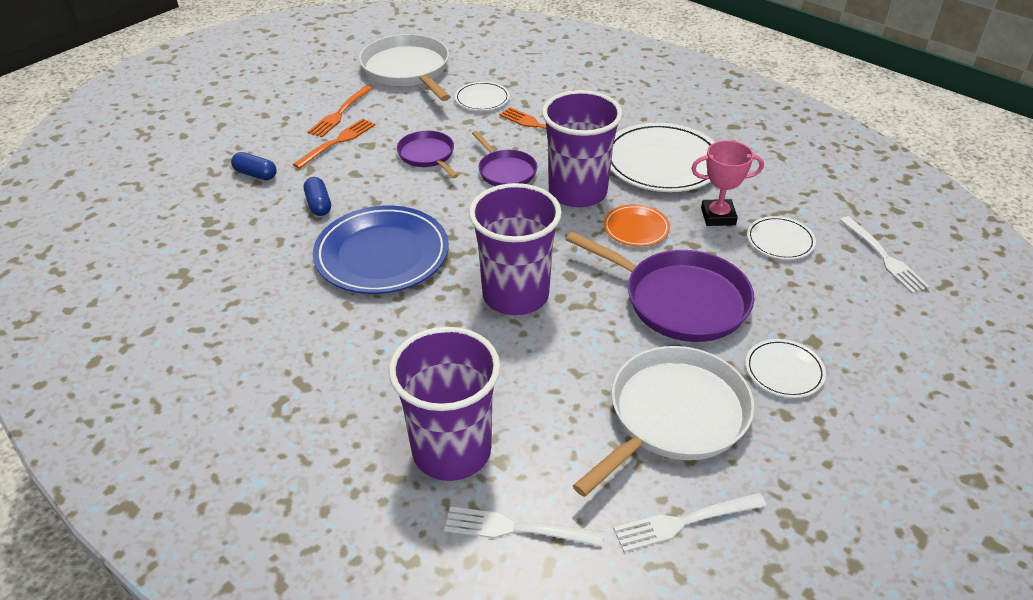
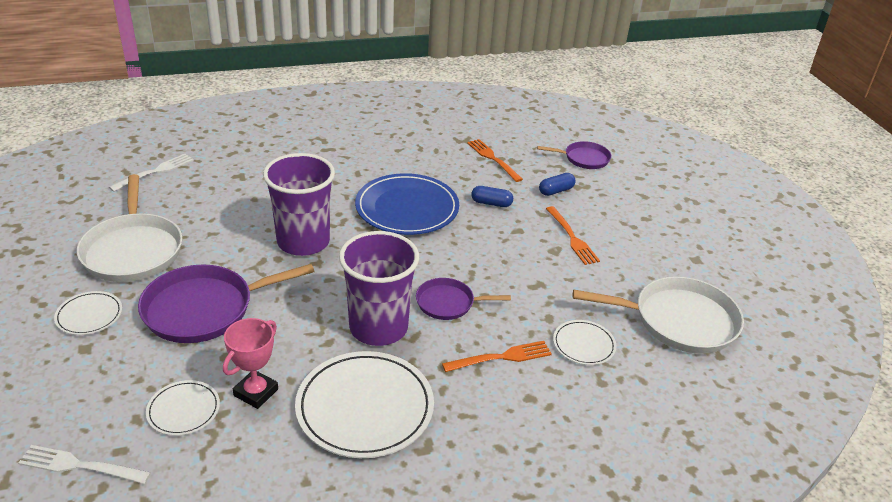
camera: 120 degrees right, 5 degrees down
orange fork [307,85,373,137] -> orange fork moved to [467,139,523,182]
purple cup [389,327,500,481] -> none
purple pan [397,131,458,178] -> purple pan moved to [537,141,611,169]
orange plate [604,204,670,246] -> none
white fork [614,493,766,552] -> none

